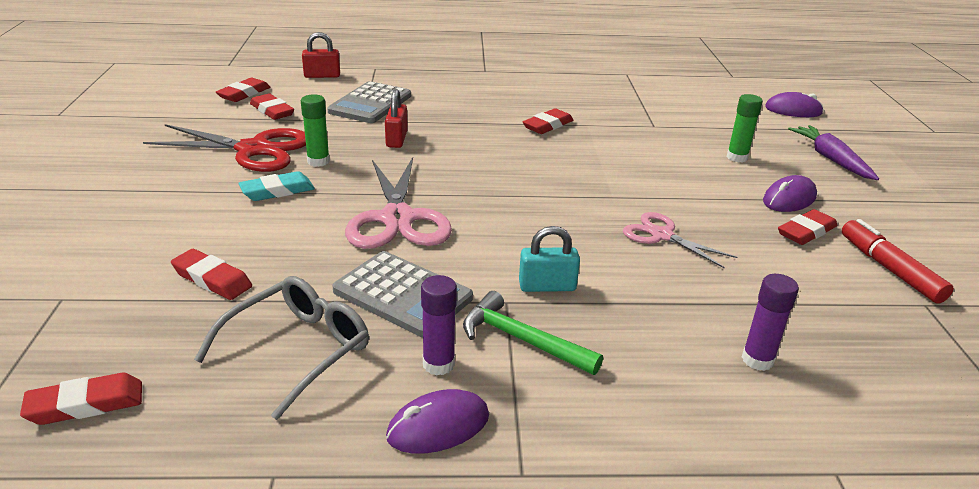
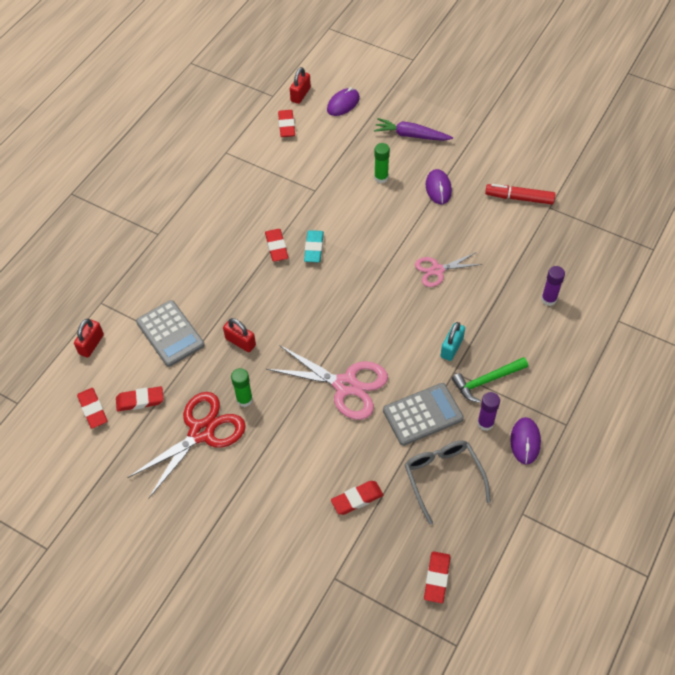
camera: 55 degrees left, 25 degrees up
turquoise eraser [238,171,315,201] -> turquoise eraser moved to [304,230,324,262]
red eraser [778,209,837,245] -> red eraser moved to [278,110,295,137]
none -> red padlock [290,67,311,104]

